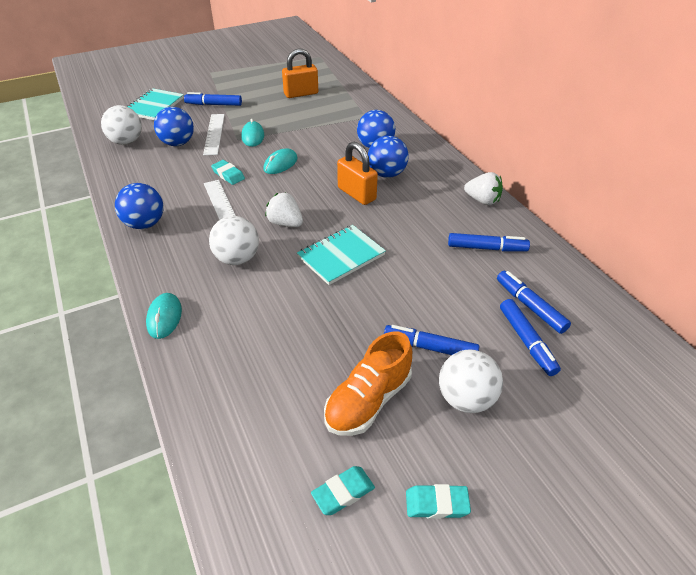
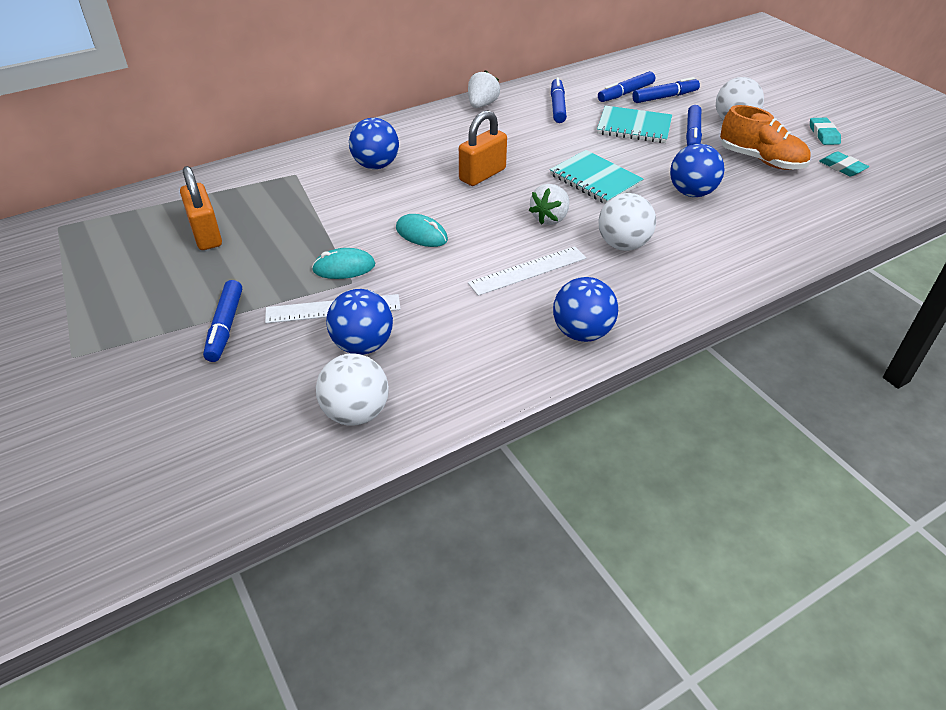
camera: 95 degrees left, 0 degrees up
turquoise notebook [127,88,184,120] -> turquoise notebook moved to [597,105,672,143]
turquoise mouse [146,293,182,339] -> none
turquoise eraser [211,160,245,185] -> none
blue ball [368,136,409,178] -> blue ball moved to [670,144,724,197]

